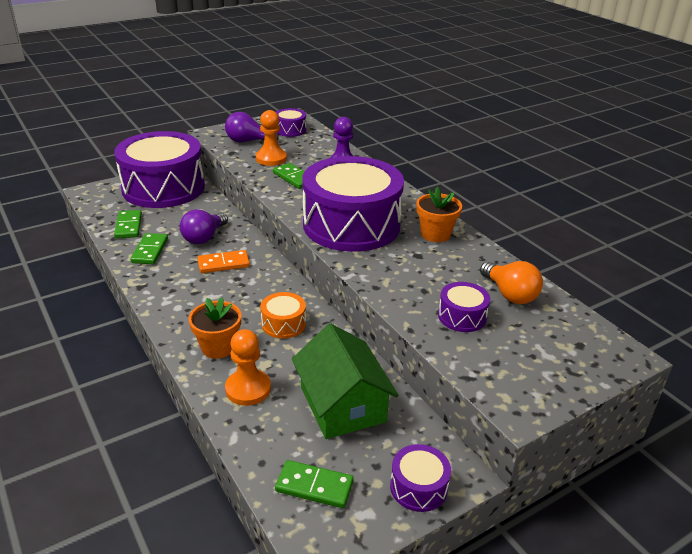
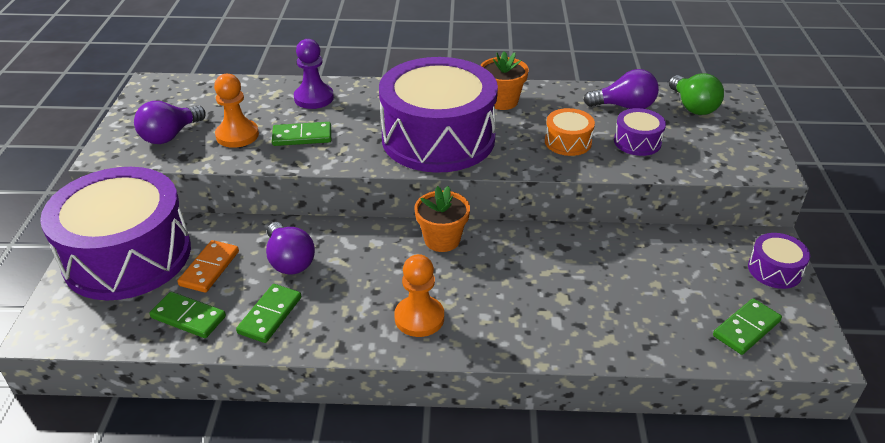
camera: 55 degrees left, 5 degrees up
green domino [130,233,168,264] -> green domino turned 75 degrees clockwise [236,284,301,343]
orange flower pot [188,297,241,359] -> orange flower pot moved to [414,186,470,252]
orange domino [197,250,250,273] -> orange domino moved to [177,240,239,293]
orange pawn [225,329,271,406] -> orange pawn moved to [394,254,444,337]
orange drum [260,292,306,339] -> orange drum moved to [545,108,595,156]
purple drum [276,108,306,137] -> none
green house [292,323,399,439] -> none
orange light bulb [480,261,543,304] -> purple light bulb [583,69,659,109]
none -> green light bulb [669,73,724,115]

